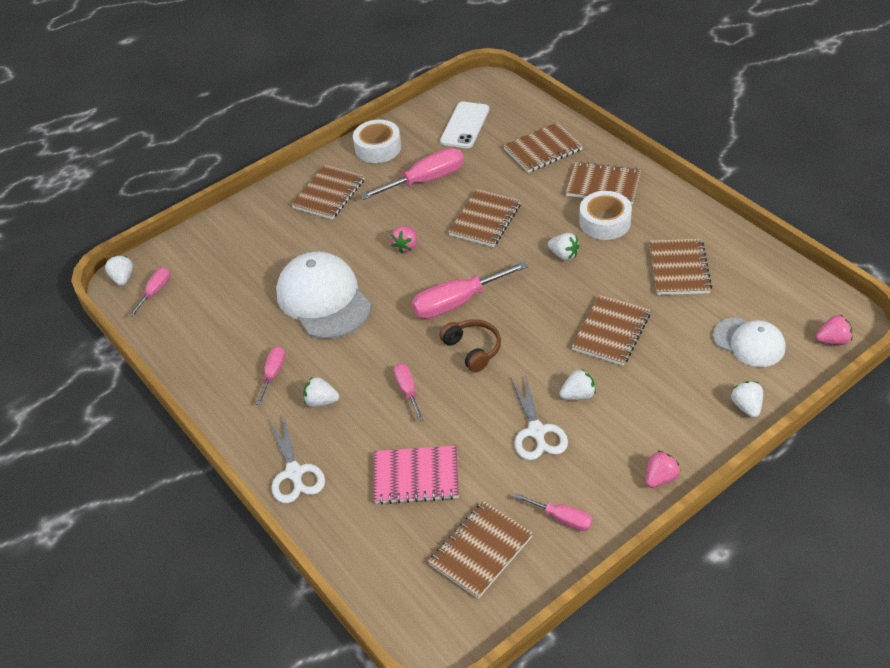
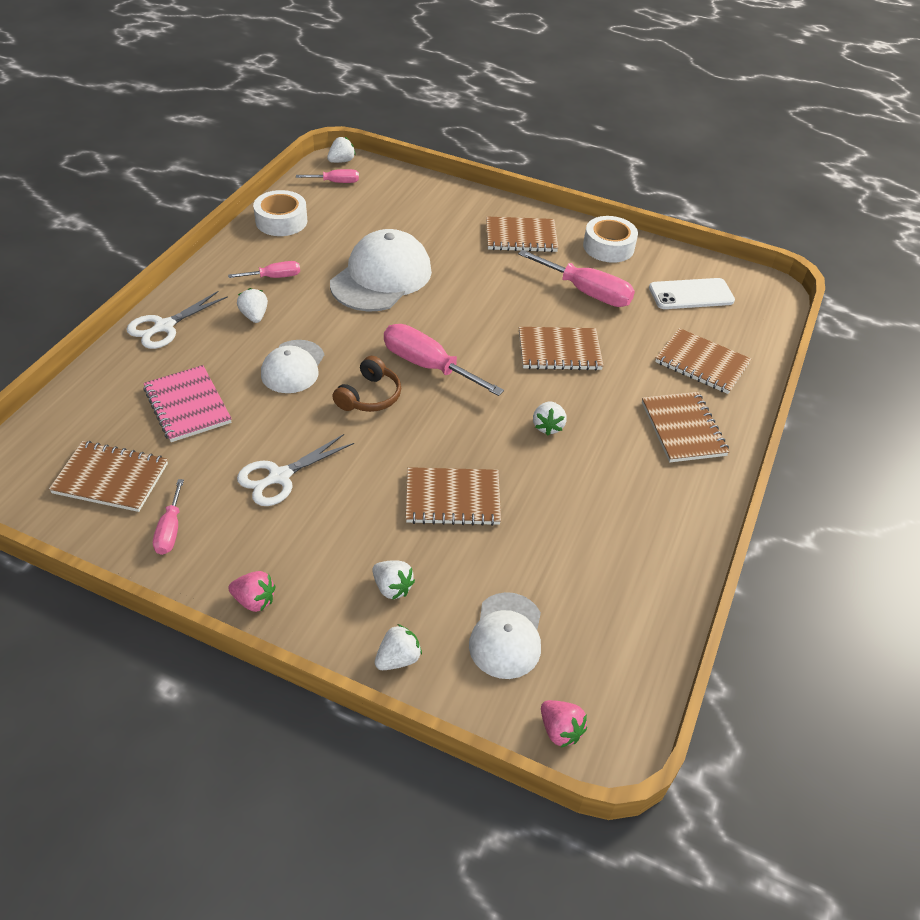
camera: 55 degrees right, 0 degrees up
pink strawberry [391,226,417,253] -> none
pink screwdriver [394,363,424,421] -> white cap [261,340,324,393]
white strawberry [560,369,596,400] -> white strawberry moved to [372,560,415,600]
white tape [579,191,632,240] -> white tape moved to [253,190,307,236]
brown notebook [650,239,712,295] -> none

